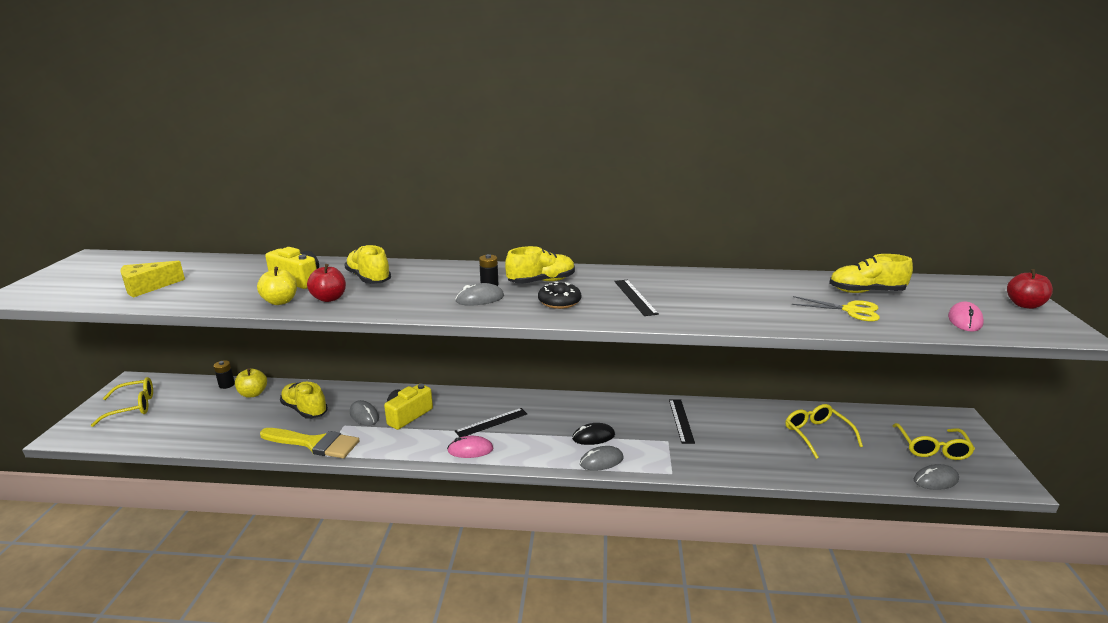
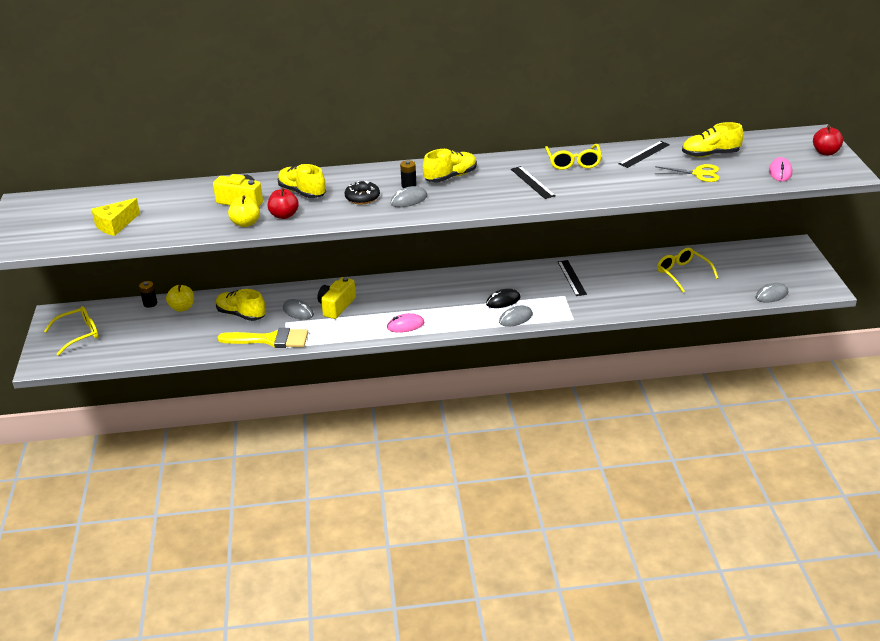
camera: 10 degrees left, 10 degrees up
black ruler [455,408,527,437] -> black ruler moved to [619,141,670,168]
black donut [538,282,581,309] -> black donut moved to [345,181,380,204]
yellow glasses [893,423,975,460] -> yellow glasses moved to [545,144,602,170]

